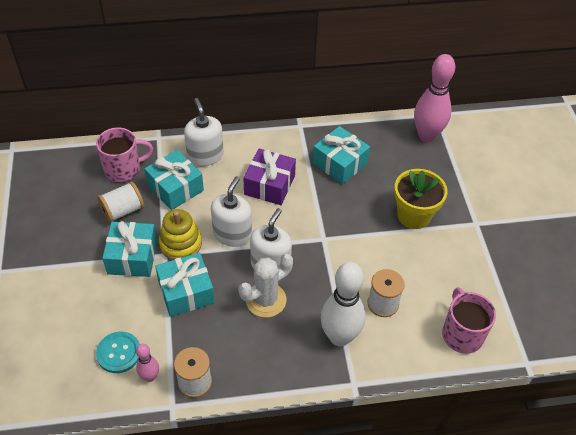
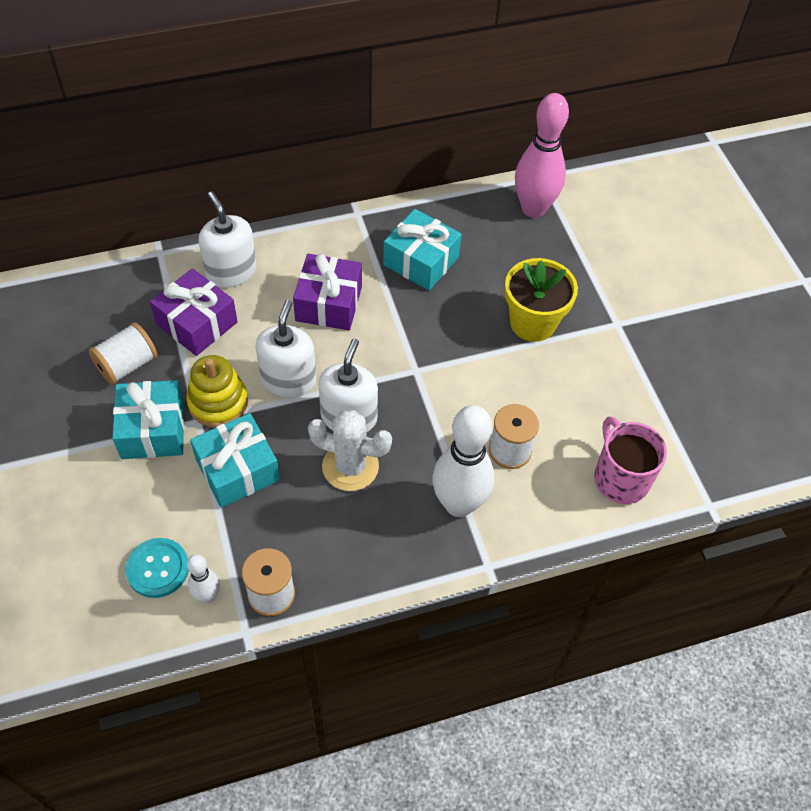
camera: 10 degrees left, 5 degrees up
pink mug [96,127,153,182] -> none
pink bowling pin [136,344,159,382] -> white bowling pin [187,554,220,603]
turquoise gift [144,150,204,210] -> purple gift [150,268,238,356]
white cactus [239,254,293,318] -> white cactus turned 60 degrees clockwise [308,410,392,491]

